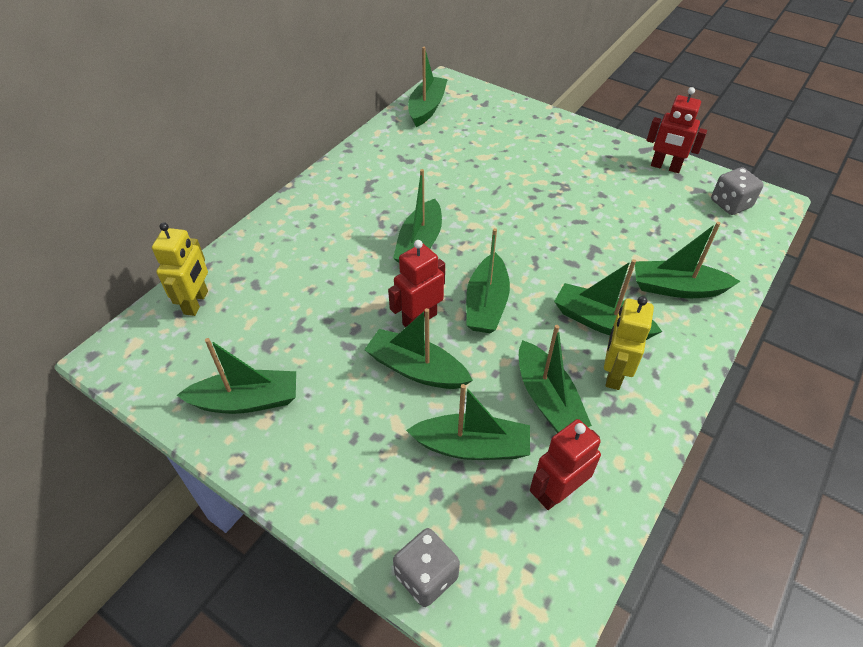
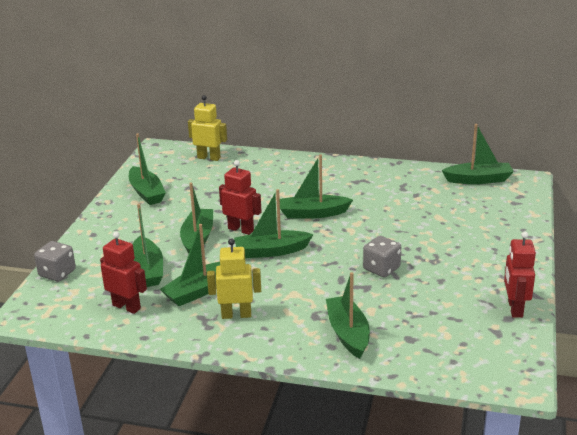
camera: 70 degrees right, 20 degrees down
yellow robot [152,222,208,316] -> yellow robot turned 150 degrees counterclockwise [188,95,227,161]
green boat [554,259,662,340] -> none
grey dice [711,167,764,215] -> grey dice moved to [363,236,401,278]

